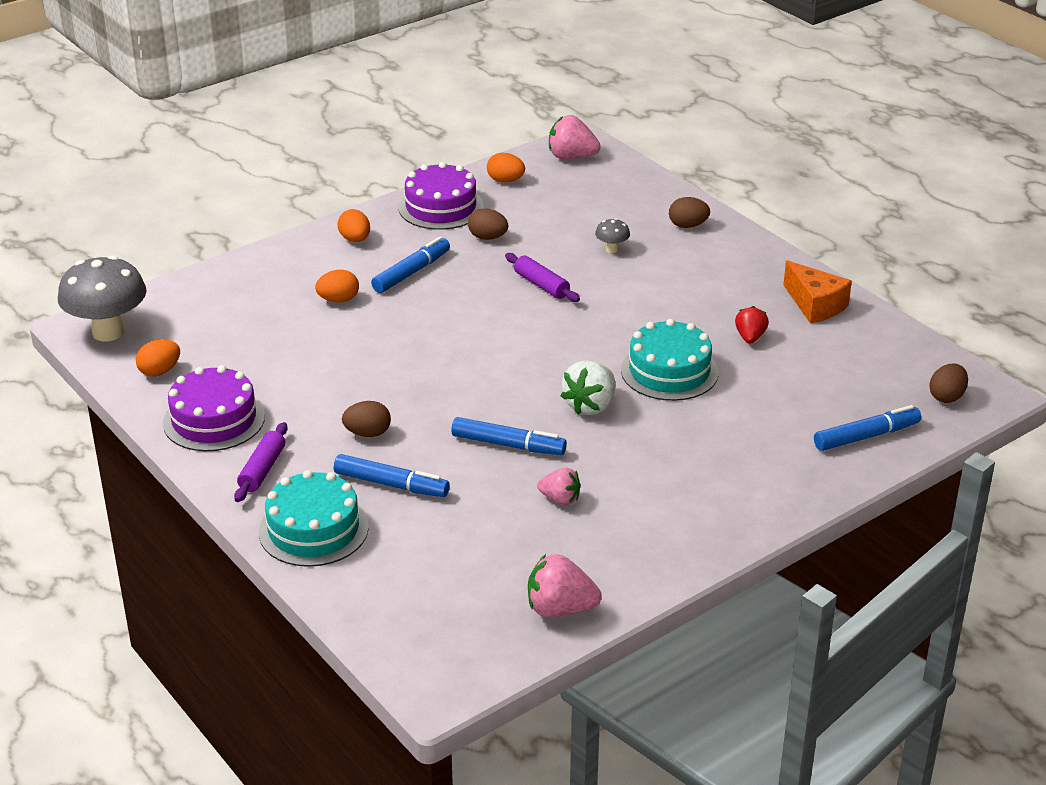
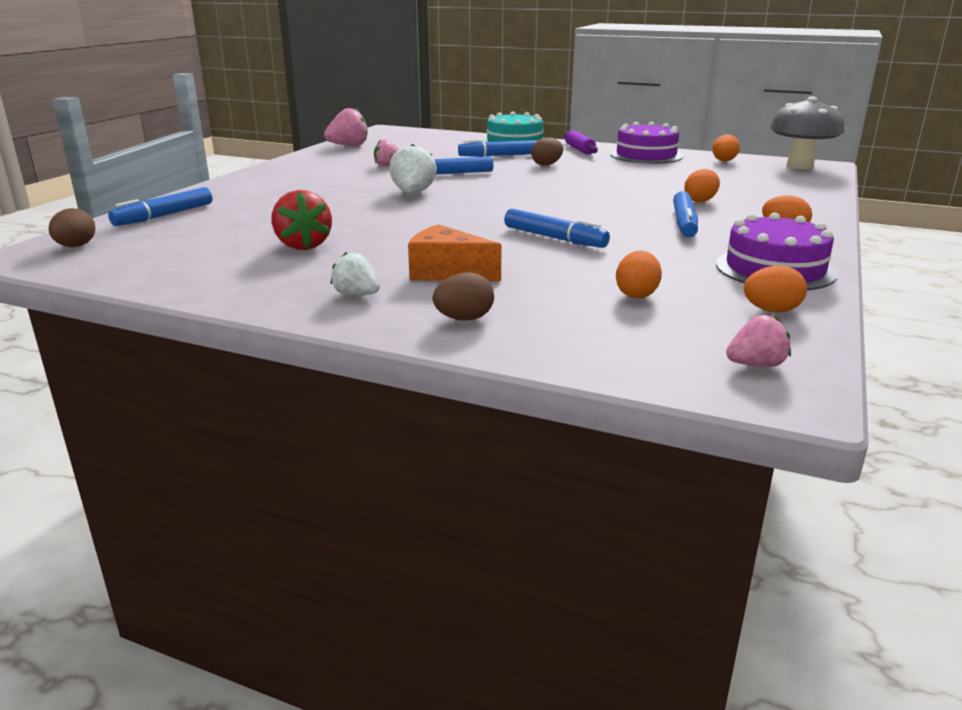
camera: 150 degrees right, 10 degrees down
brown egg [468,208,508,240] -> none
purple rolling pin [505,253,580,302] -> blue marker [504,209,610,248]
pink strawberry [549,115,601,159] -> pink strawberry [726,315,791,367], size x0.64
grey mushroom [595,218,630,253] -> none
turquoise cake [621,319,718,401] -> none
red strawberry [735,306,769,344] -> red strawberry [272,190,332,250], size x1.57
orange cheese [783,260,852,323] -> orange cheese moved to [408,224,502,281]
none -> white strawberry [330,252,380,296]
none -> orange egg [616,251,662,298]

